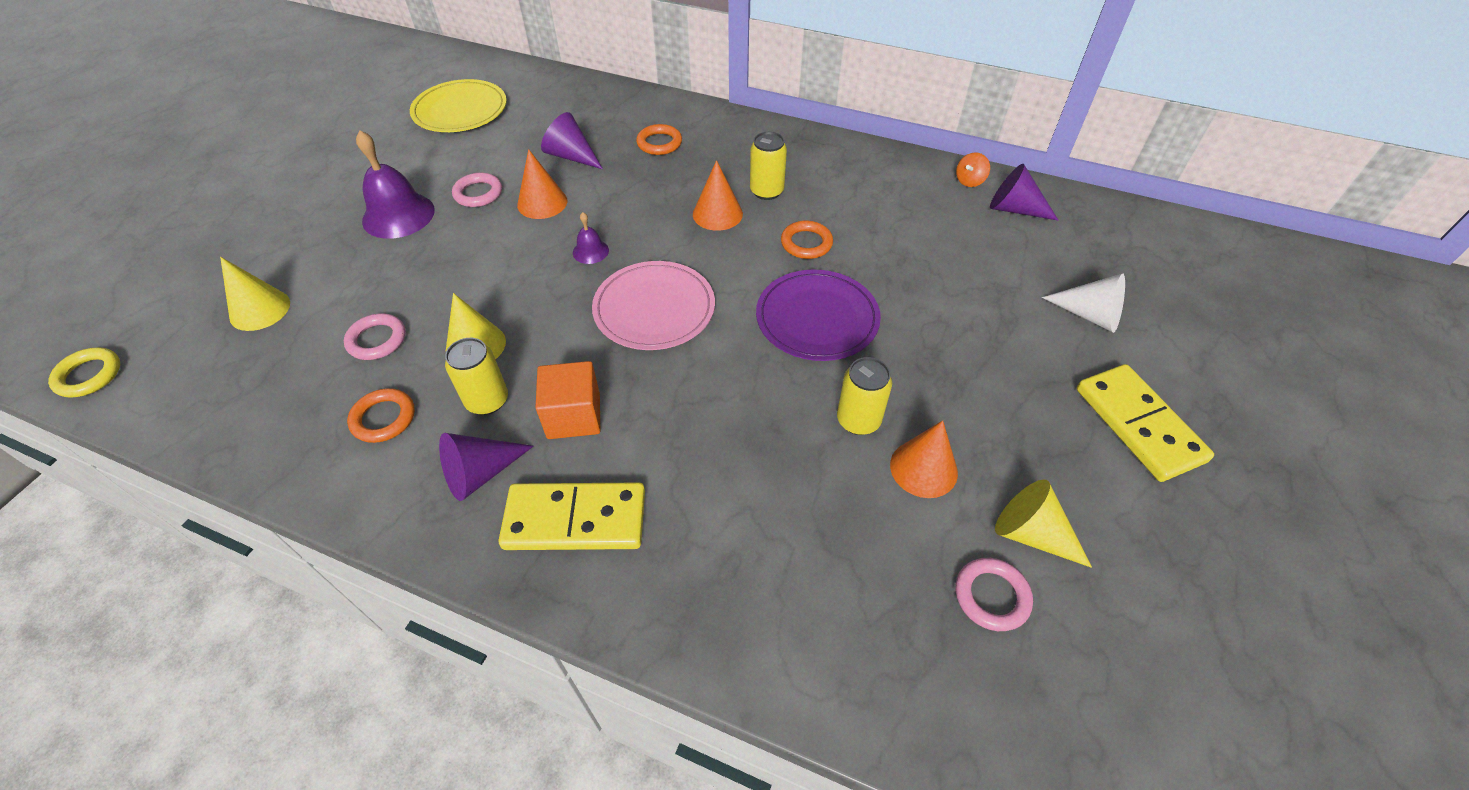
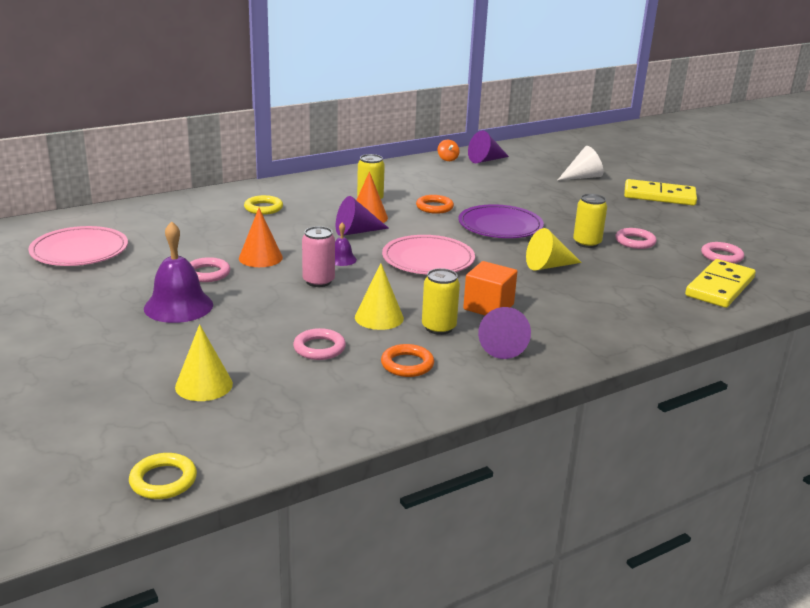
camera: 55 degrees left, 25 degrees down
yellow plate [410,79,507,132] -> pink plate [28,226,128,266]
yellow domino [499,483,645,550] -> yellow domino moved to [685,259,756,308]
purple cone [541,112,603,169] -> purple cone moved to [336,196,389,236]
orange ring [636,124,682,155] -> yellow ring [244,195,283,215]
orange cone [890,421,958,498] -> pink ring [615,228,657,249]
yellow cone [995,480,1092,568] -> yellow cone moved to [526,228,582,270]
none -> pink can [302,226,335,287]

